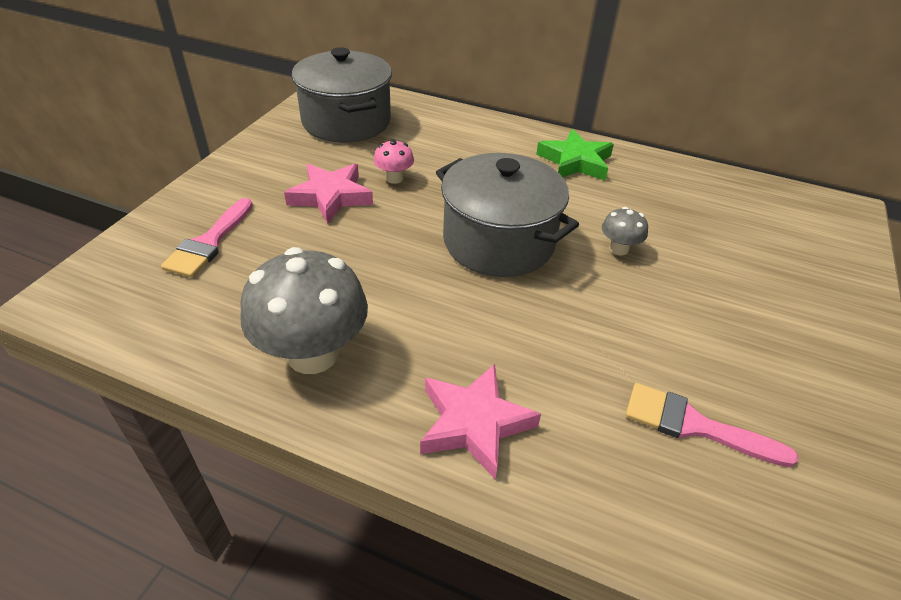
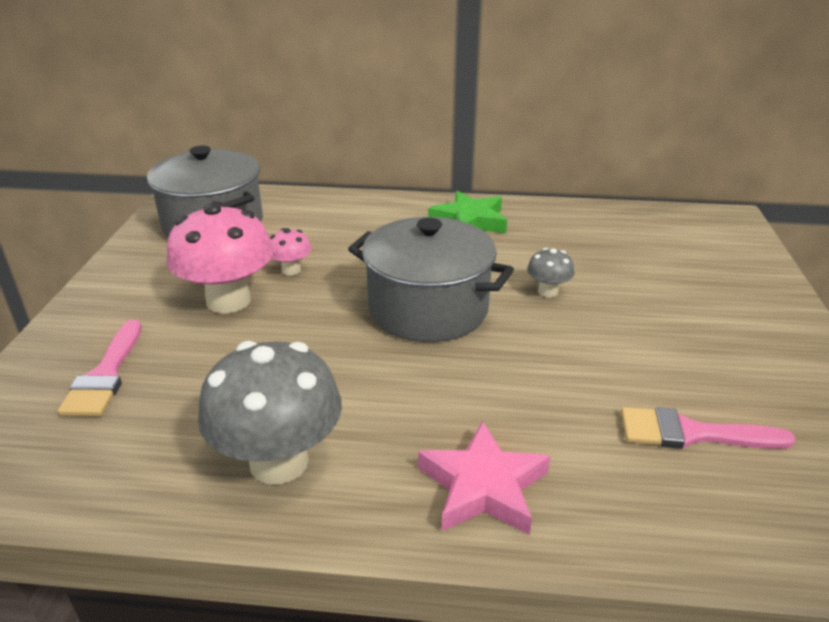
camera: 15 degrees left, 10 degrees down
pink star [284,164,373,224] -> pink mushroom [167,203,273,314]

